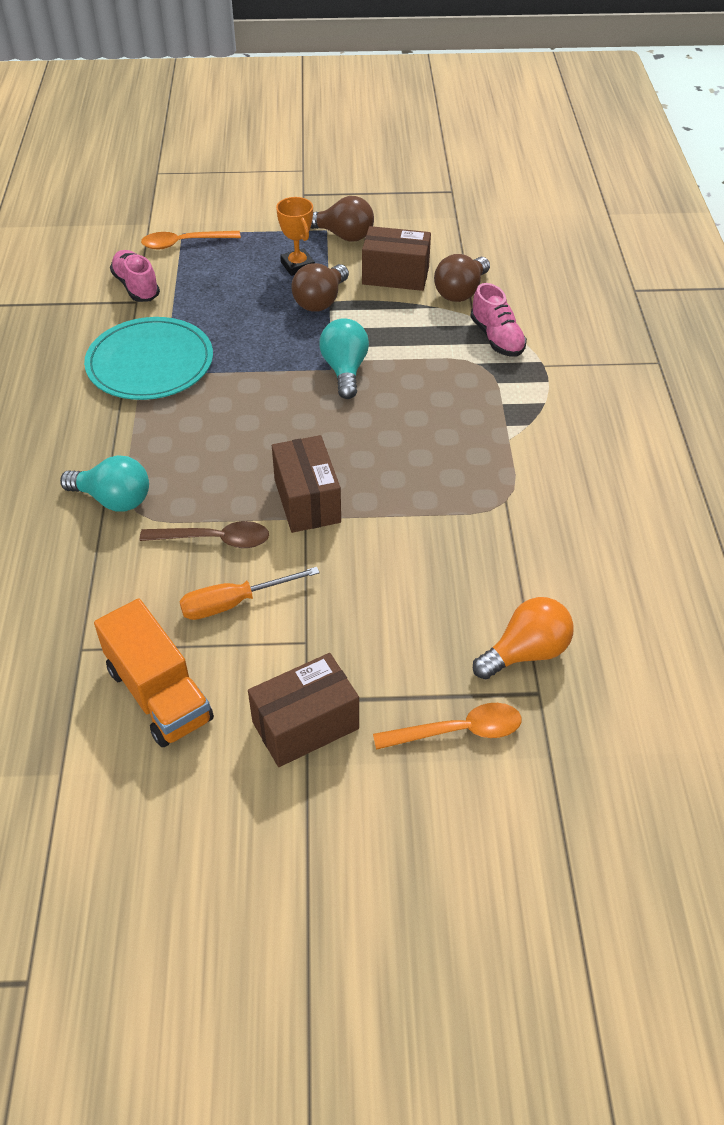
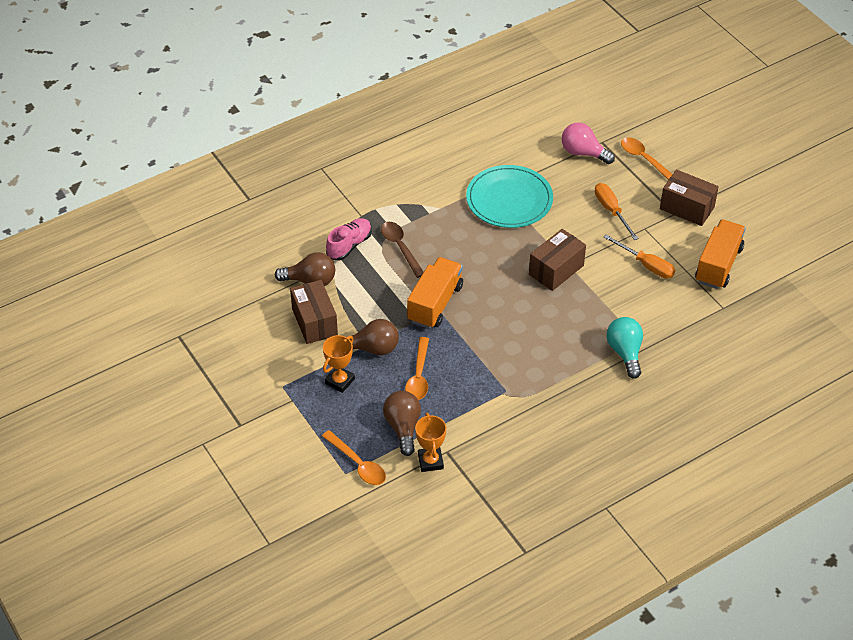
camera: 120 degrees left, 0 degrees up
turquoise plate [84,317,213,400] -> turquoise plate moved to [466,165,553,228]
pink shoe [110,250,160,302] -> orange trophy [415,413,446,472]
brown spoon [140,521,269,548] -> brown spoon moved to [381,222,424,278]
brown light bulb [311,196,374,242] -> brown light bulb moved to [383,391,421,456]
turquoise light bulb [319,318,369,399] -> orange truck [407,257,463,329]
orange light bulb [473,597,574,679] -> pink light bulb [562,122,615,164]
none -> orange spoon [405,337,429,400]
none -> orange screwdriver [595,183,639,240]

